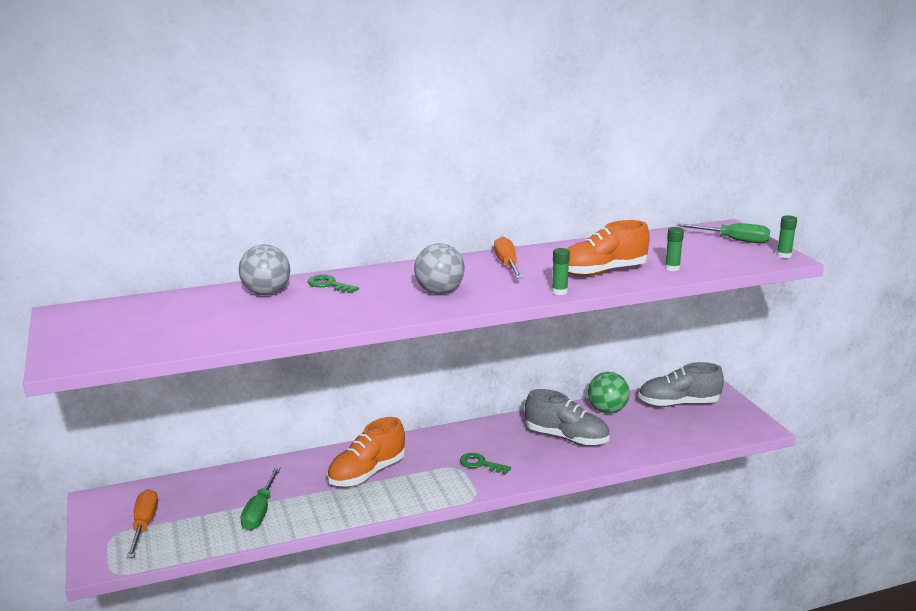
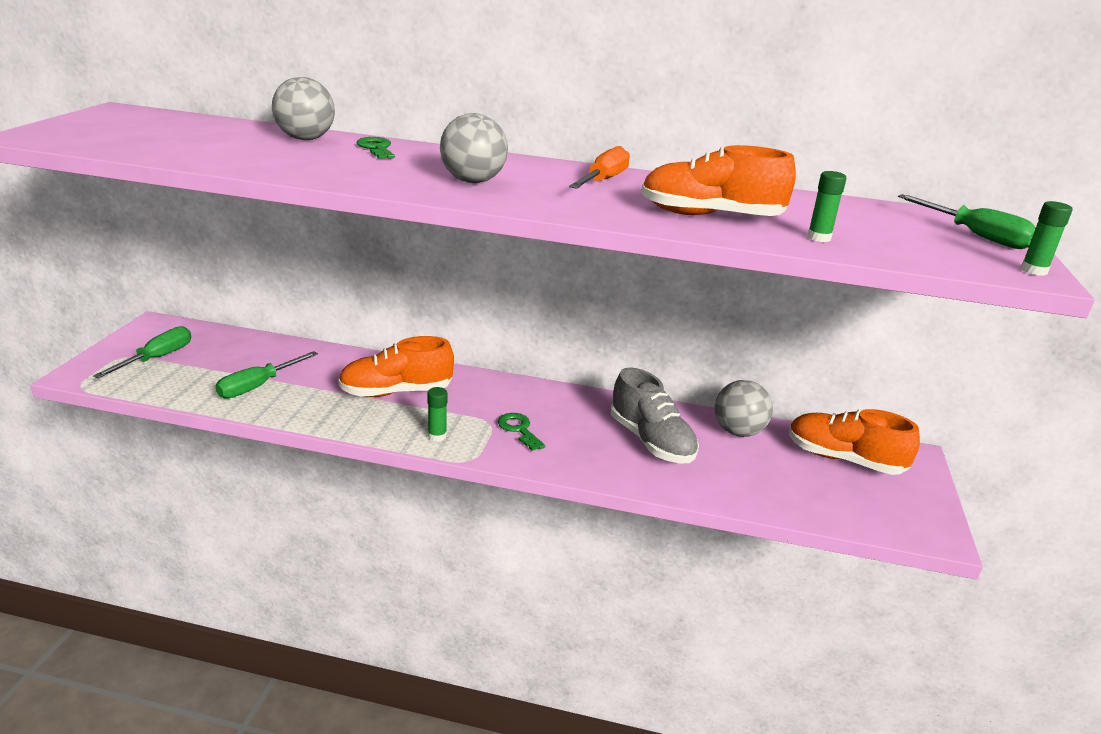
camera: 30 degrees right, 5 degrees up
orange screwdriver [127,489,158,558] -> green screwdriver [93,326,191,378]
green glue stick [552,248,570,295] -> green glue stick moved to [427,387,448,442]
green ball [588,372,630,413] -> grey ball [715,380,773,437]
grey shoe [639,362,724,407] -> orange shoe [788,409,920,475]

